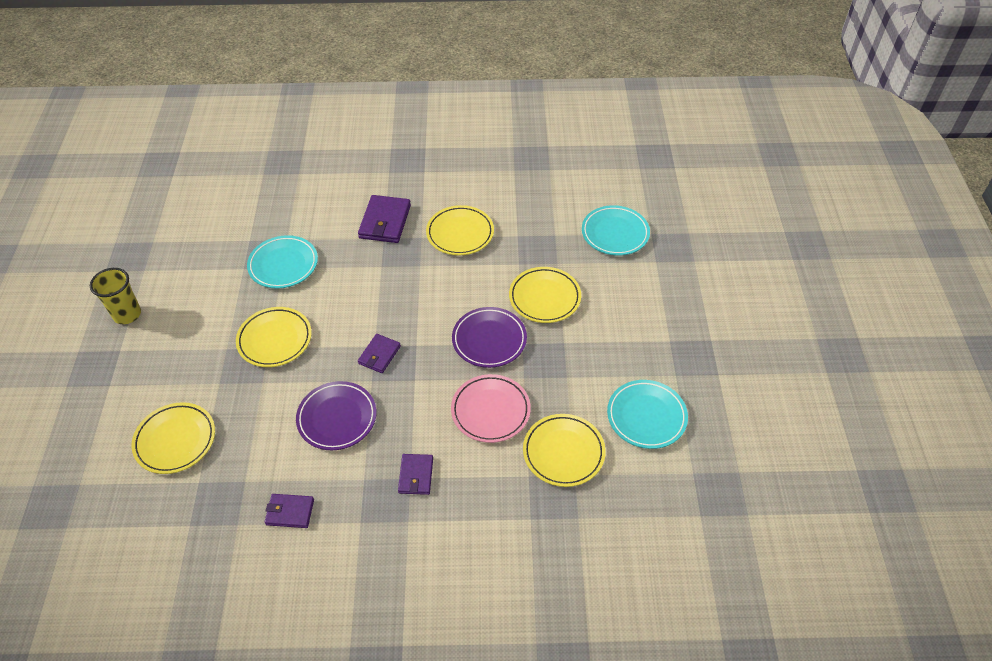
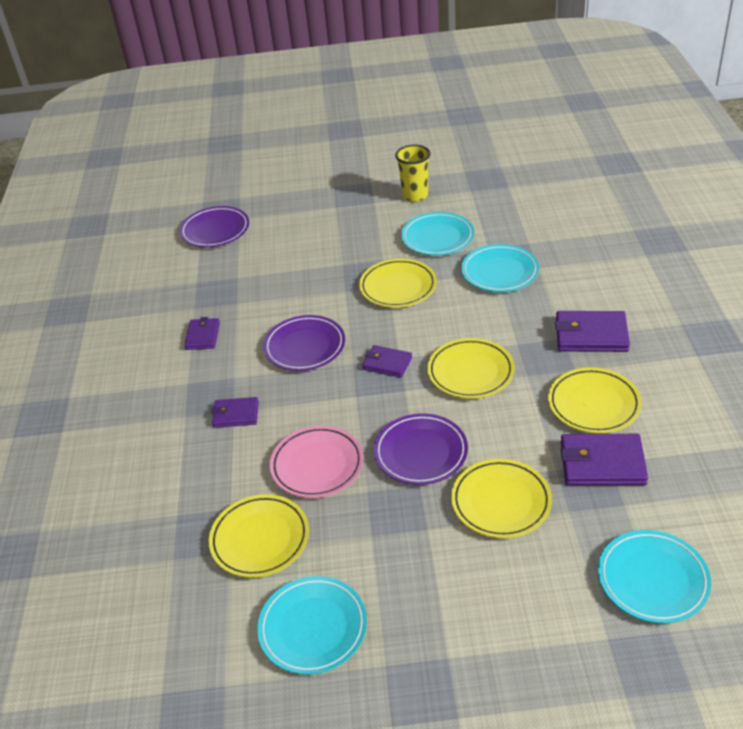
camera: 90 degrees right, 10 degrees down
yellow plate [131,402,215,474] -> yellow plate moved to [427,338,515,399]
none -> purple plate [179,206,249,247]
none -> turquoise plate [401,212,474,256]
none -> purple wallet [561,434,648,486]

